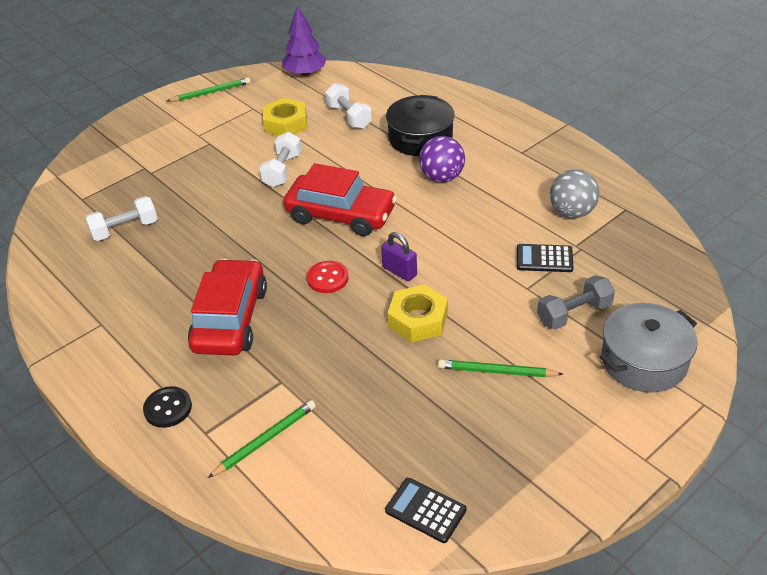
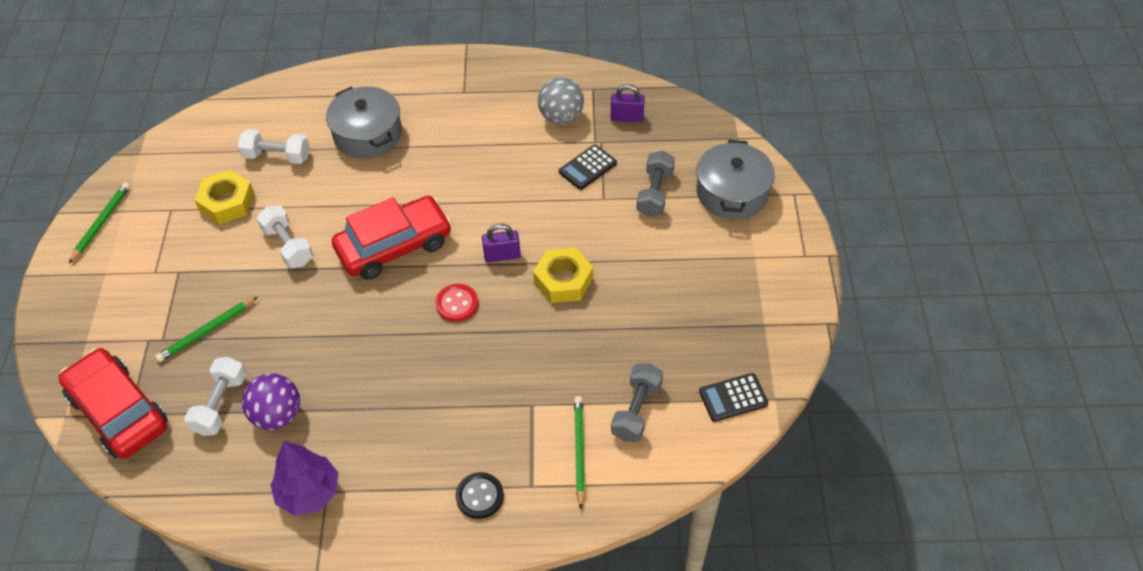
camera: 50 degrees left, 10 degrees up
red car [188,259,267,356] -> red car moved to [58,348,168,459]
purple tree [282,6,327,76] -> purple tree moved to [270,441,338,516]
black pot [386,95,455,156] -> grey pot [326,86,402,159]
purple ball [419,136,465,182] -> purple ball moved to [242,374,300,430]
green pencil [438,360,563,377] -> green pencil moved to [155,297,258,362]
none -> purple padlock [611,84,645,122]
none -> grey dumbbell [611,363,663,442]

